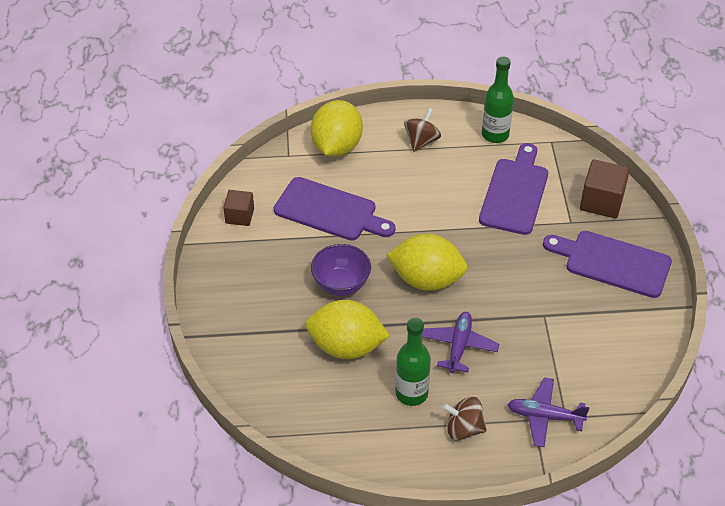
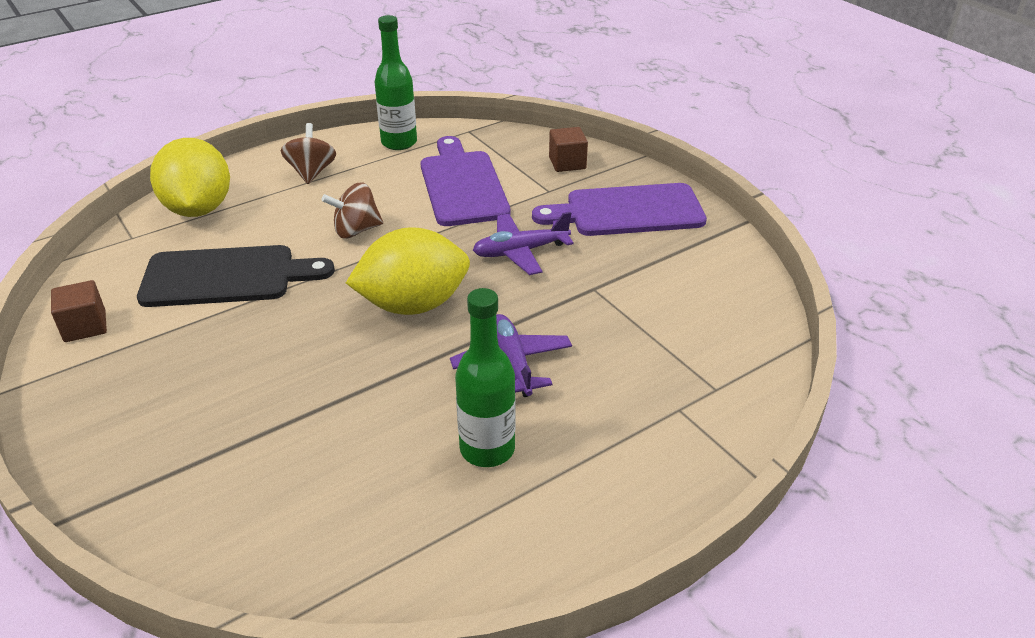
camera: 30 degrees left, 10 degrees down
purple cutting board [274,177,396,241] -> black cutting board [137,245,335,307]
yellow lemon [305,300,390,359] -> none
purple bowl [311,244,371,296] -> none
brown spinning top [442,397,487,440] -> brown spinning top moved to [321,182,383,238]
purple plane [508,377,590,447] -> purple plane moved to [473,212,574,275]
brown cube [580,159,630,218] -> brown cube [549,127,588,172], size x0.65

